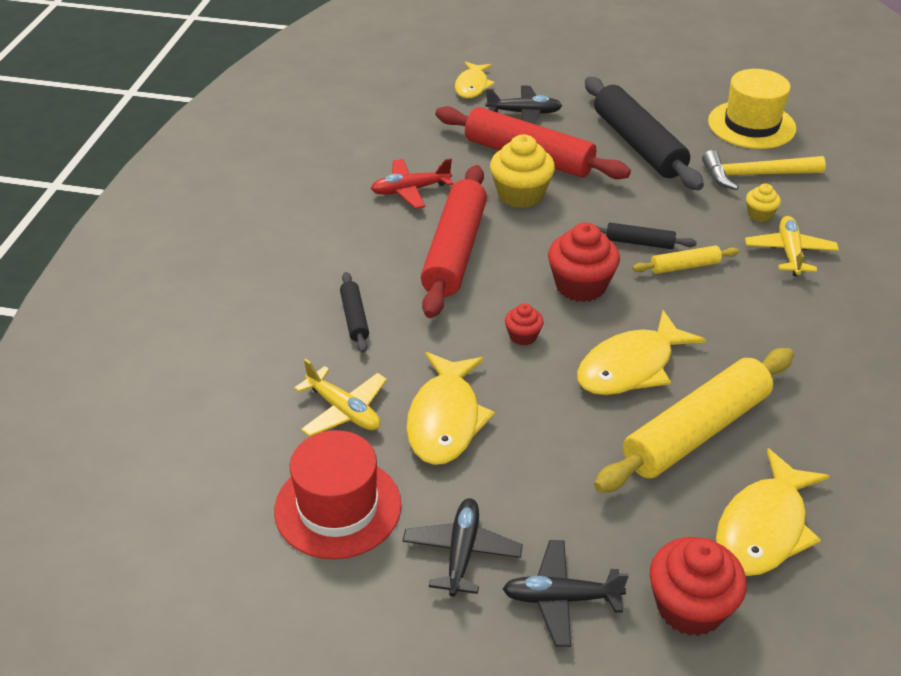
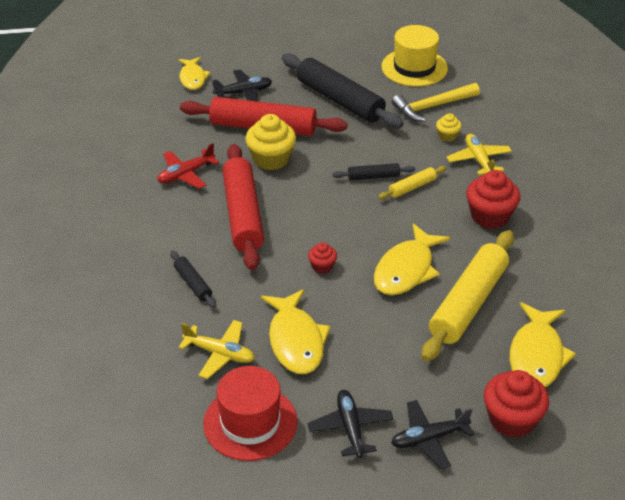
camera: 20 degrees left, 0 degrees up
red cupcake [548,223,620,302] -> red cupcake moved to [466,170,520,229]

